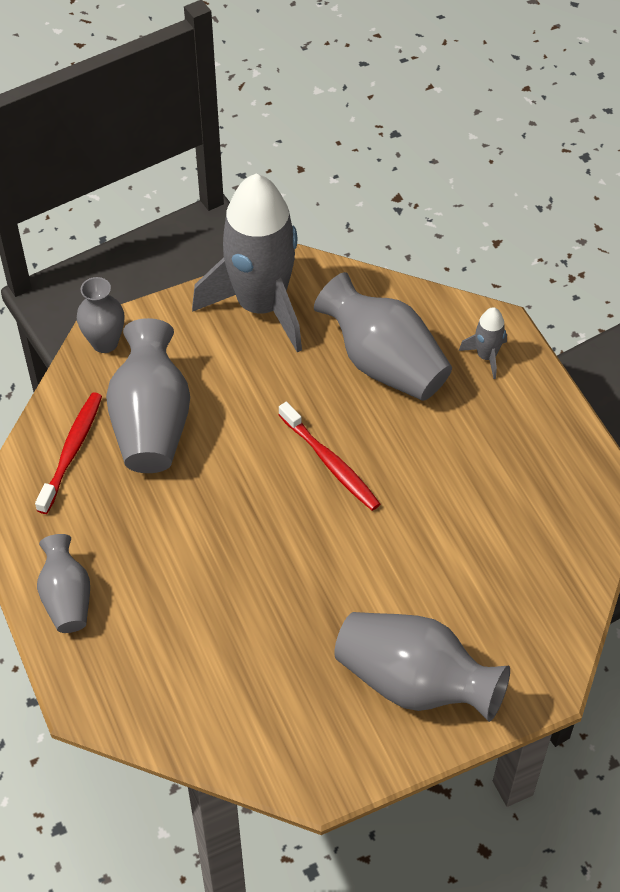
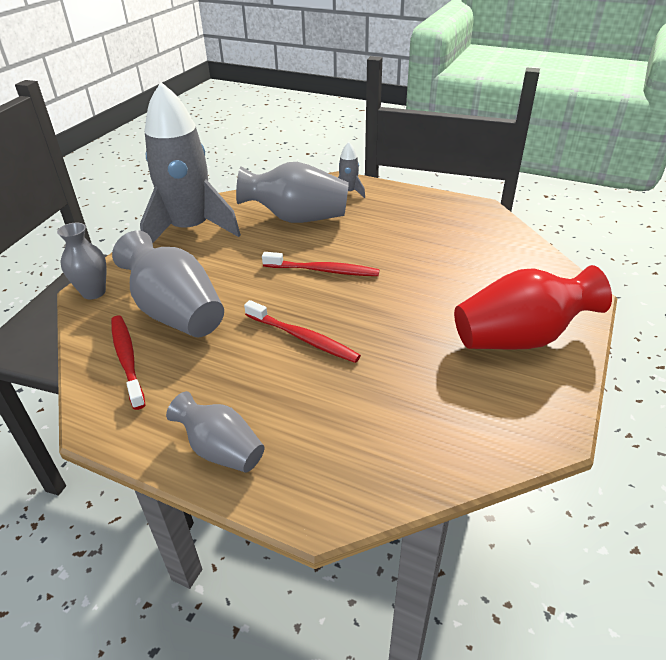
camera: 40 degrees left, 15 degrees down
grey vase [334,612,510,722] -> red vase [454,265,612,350]
none -> red toothbrush [244,300,361,363]

